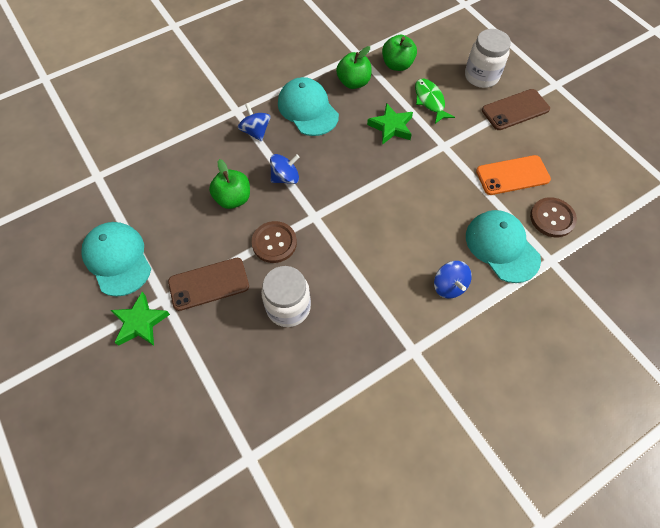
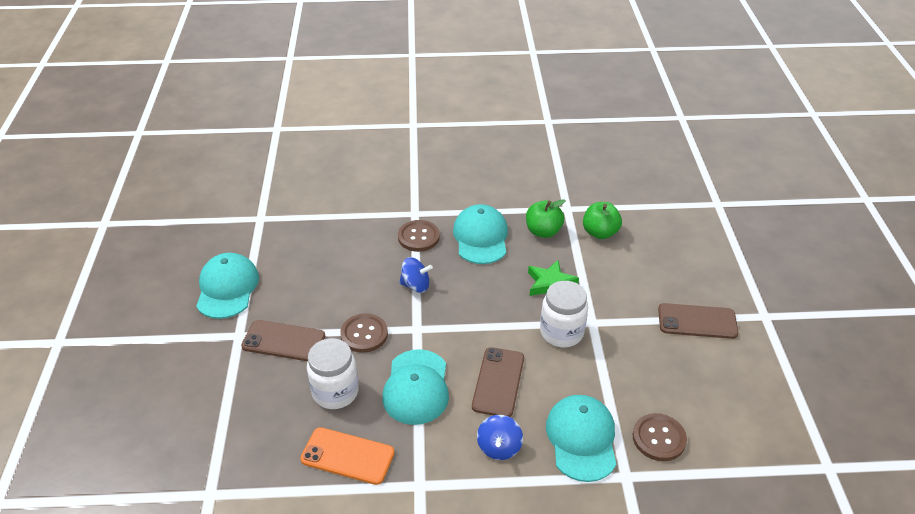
camera: 30 degrees right, 20 degrees down
green star [111,292,170,346] -> none
green apple [209,159,250,209] -> none
blue spinning top [238,103,270,142] -> brown button [398,220,440,252]
green fish [415,79,455,124] -> none
white jar [465,29,511,88] -> white jar moved to [540,281,588,347]
orange phone [476,155,551,195] -> orange phone moved to [300,427,395,485]
none -> turquoise cap [382,349,449,425]
none -> brown phone [472,347,524,417]

